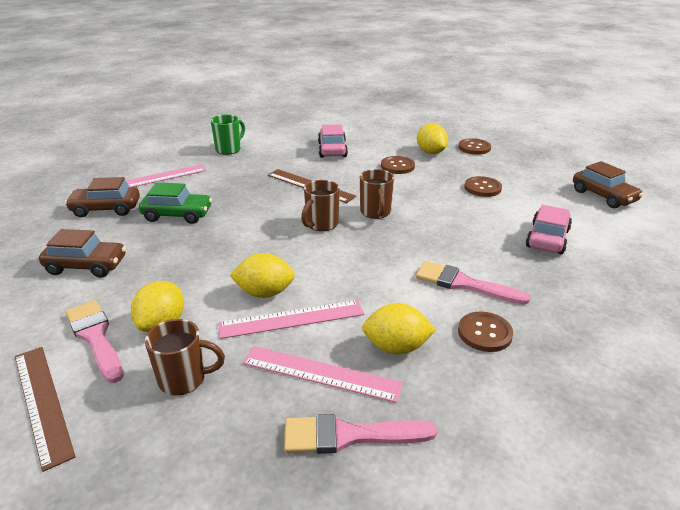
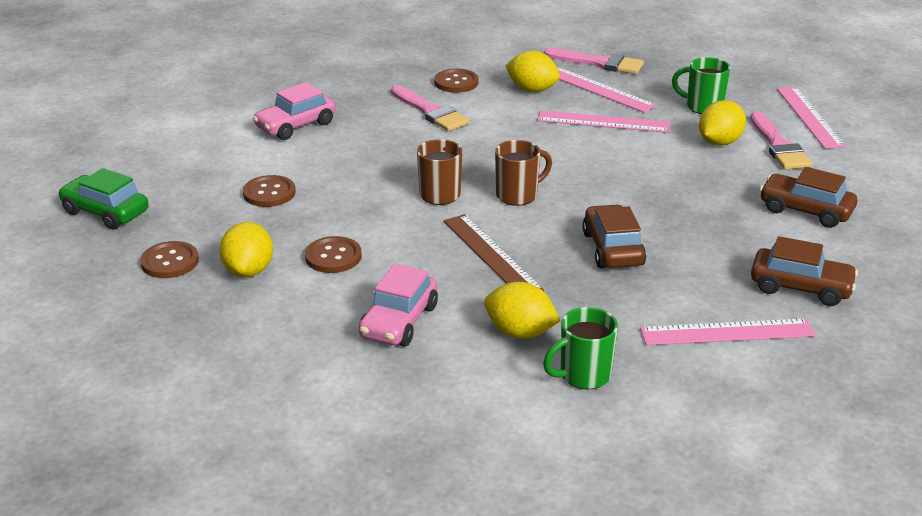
camera: 155 degrees left, 0 degrees up
brown ruler [15,347,76,472] -> pink ruler [777,87,846,149]
green car [139,182,212,224] -> green car moved to [58,168,149,230]
brown mug [145,319,225,396] -> green mug [672,57,731,114]
yellow lemon [230,253,295,298] -> yellow lemon moved to [484,282,560,339]
brown car [573,161,643,208] -> brown car moved to [582,204,646,268]

